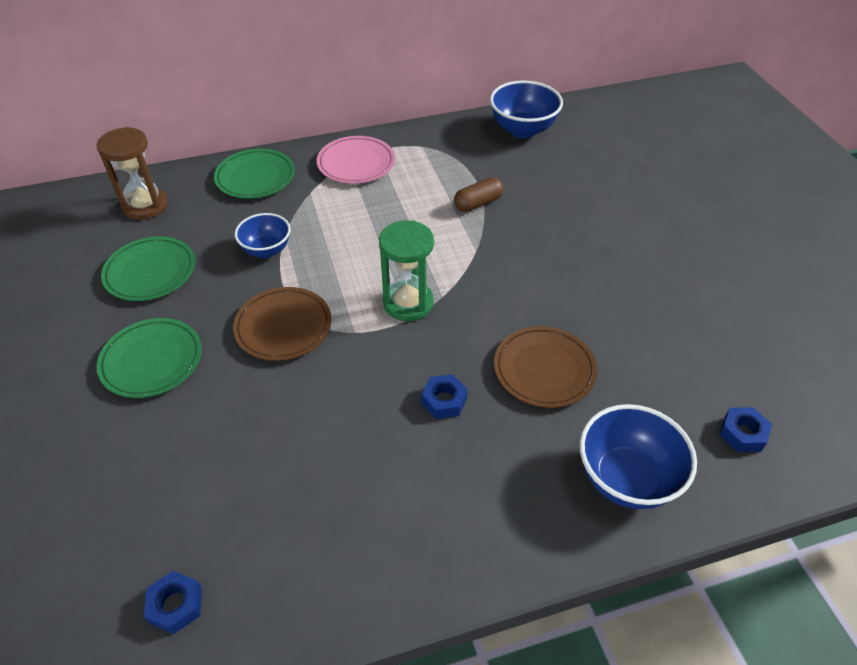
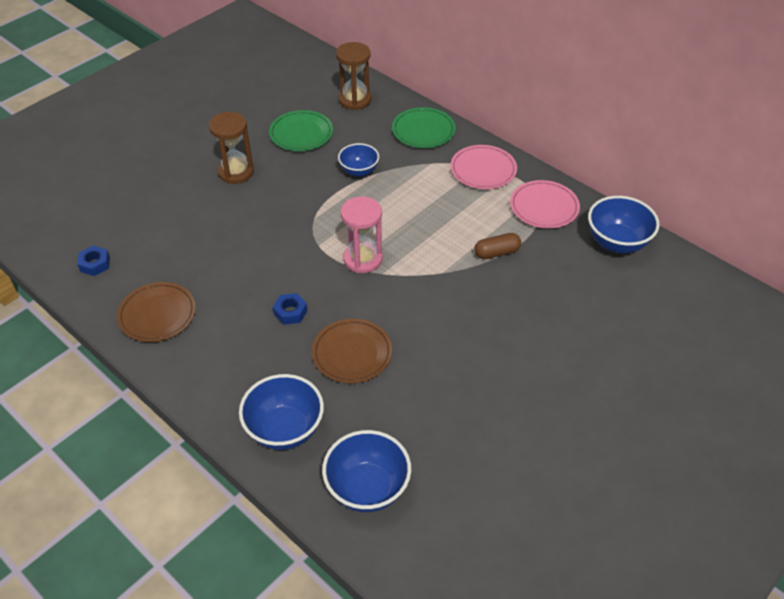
camera: 60 degrees right, 0 degrees up
green plate [97,318,202,398] -> brown hourglass [209,112,254,184]
brown plate [233,287,332,361] -> brown plate moved to [117,282,196,342]
green hourglass [379,220,434,321] -> pink hourglass [341,196,383,273]
brown capsule [454,177,503,212] -> brown capsule turned 45 degrees counterclockwise [474,233,521,259]
blue nut [719,407,772,452] -> blue bowl [322,430,411,512]
none -> pink plate [510,180,580,229]

